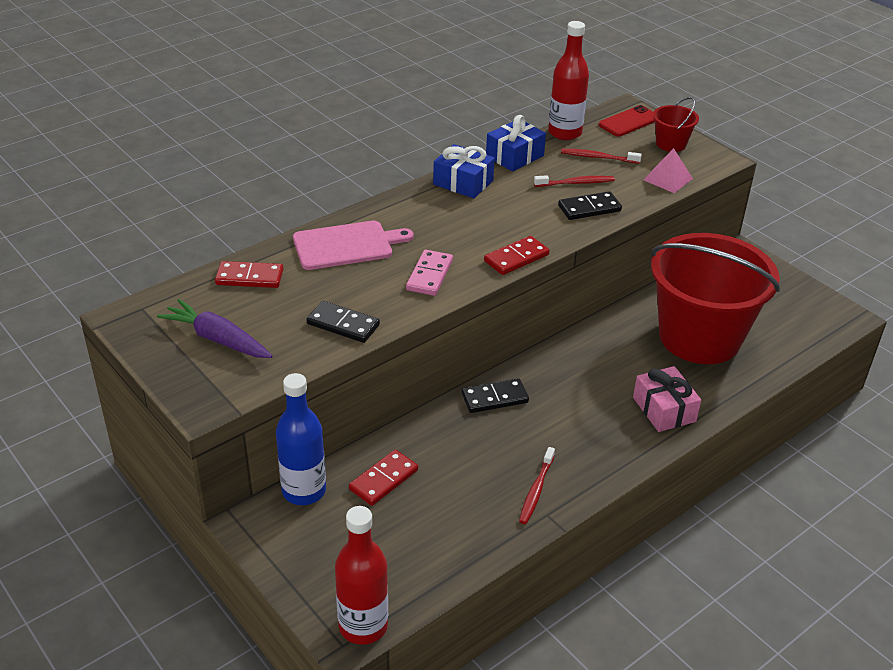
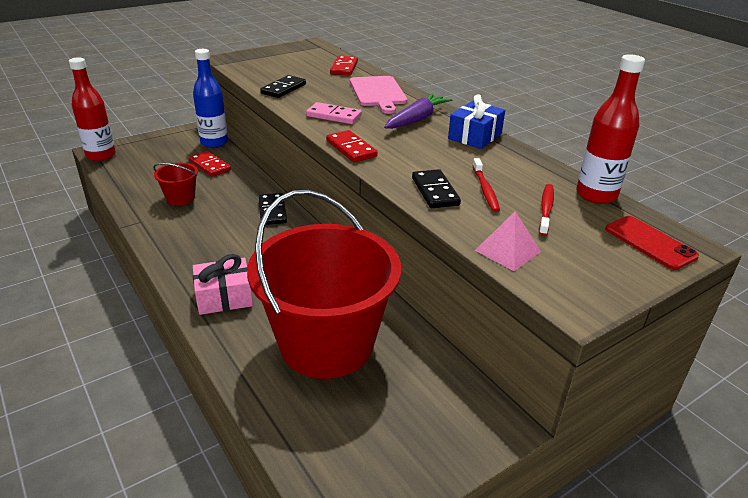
camera: 95 degrees right, 5 degrees down
purple carrot [157,299,272,358] -> purple carrot moved to [384,93,452,129]
blue gift [486,115,546,172] -> none
red toothbrush [519,447,555,524] -> none
red bucket [653,97,699,152] -> red bucket moved to [153,163,198,205]

